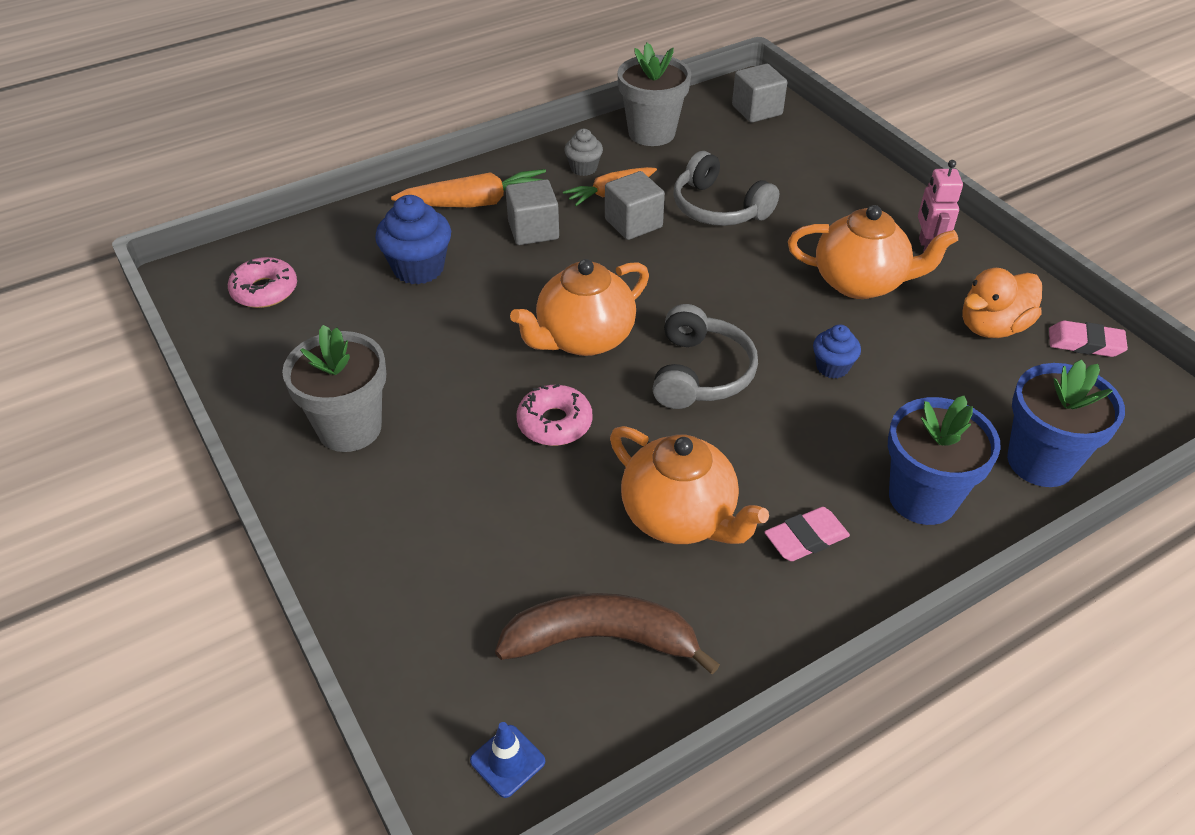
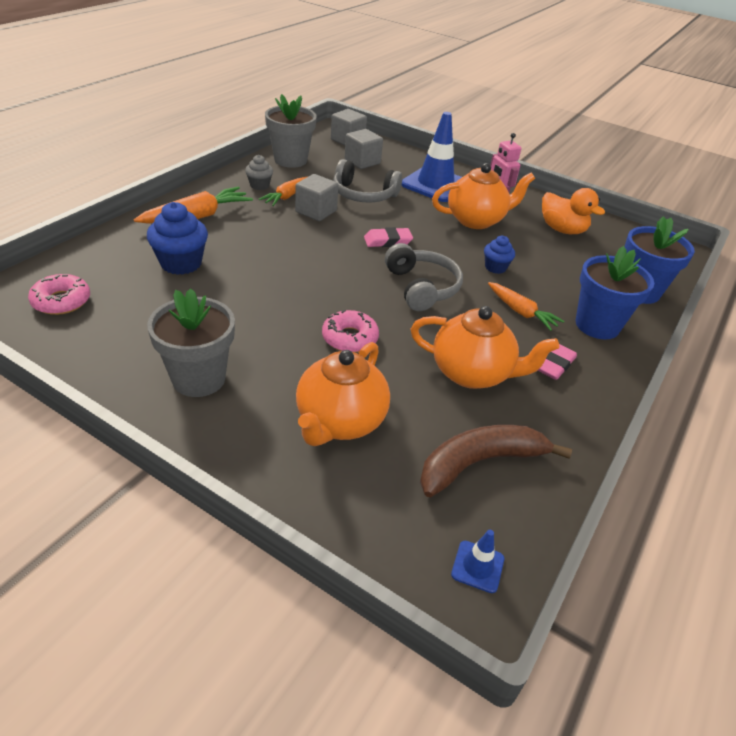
camera: 30 degrees left, 5 degrees down
grey cube [506,179,559,245] -> grey cube moved to [344,129,383,169]
orange teapot [510,259,649,356] -> orange teapot moved to [296,342,390,446]
orange duck [962,268,1042,338] -> orange duck turned 75 degrees counterclockwise [542,188,605,234]
pink eraser [1049,321,1128,357] -> pink eraser moved to [364,227,413,247]
none -> blue traffic cone [401,112,462,202]
none -> orange carrot [488,282,564,331]

